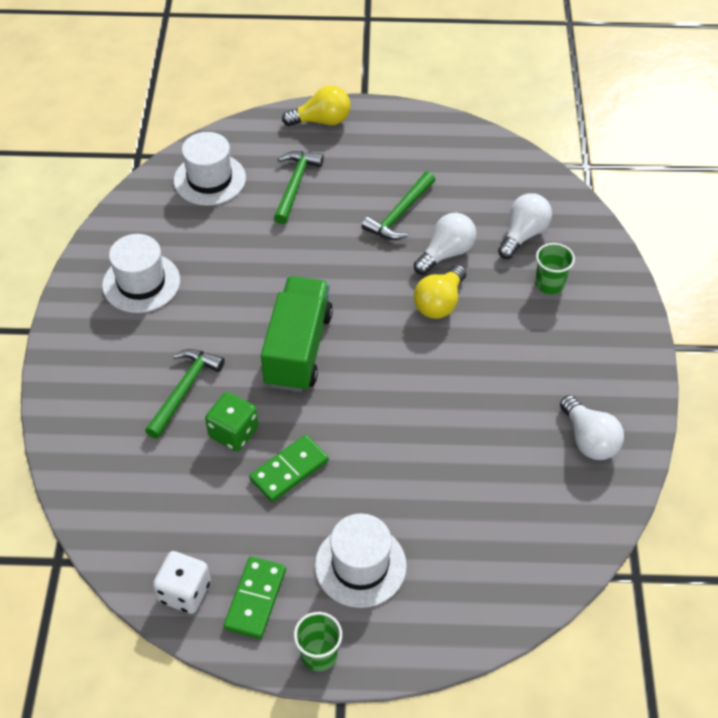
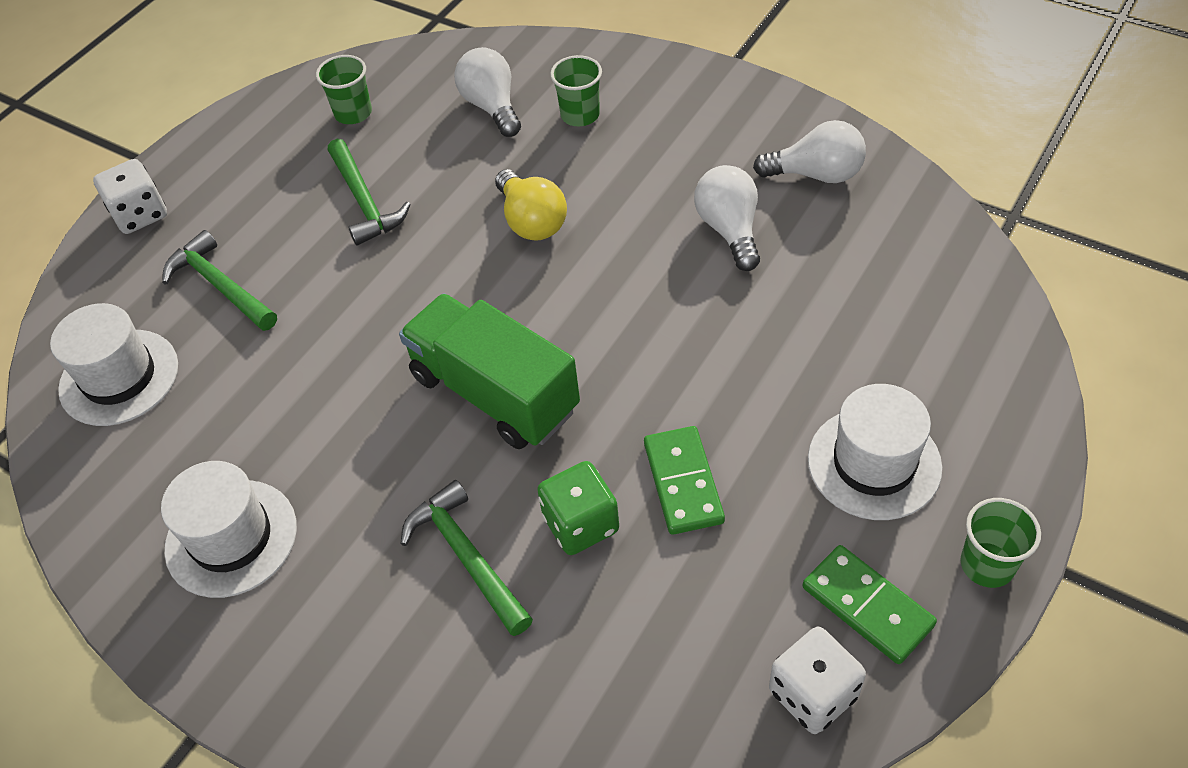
camera: 55 degrees left, 0 degrees up
yellow light bulb [282,86,351,126] -> white dice [93,159,167,234]
white light bulb [414,213,476,275] -> white light bulb moved to [694,165,760,271]
none -> green cup [316,55,372,124]

